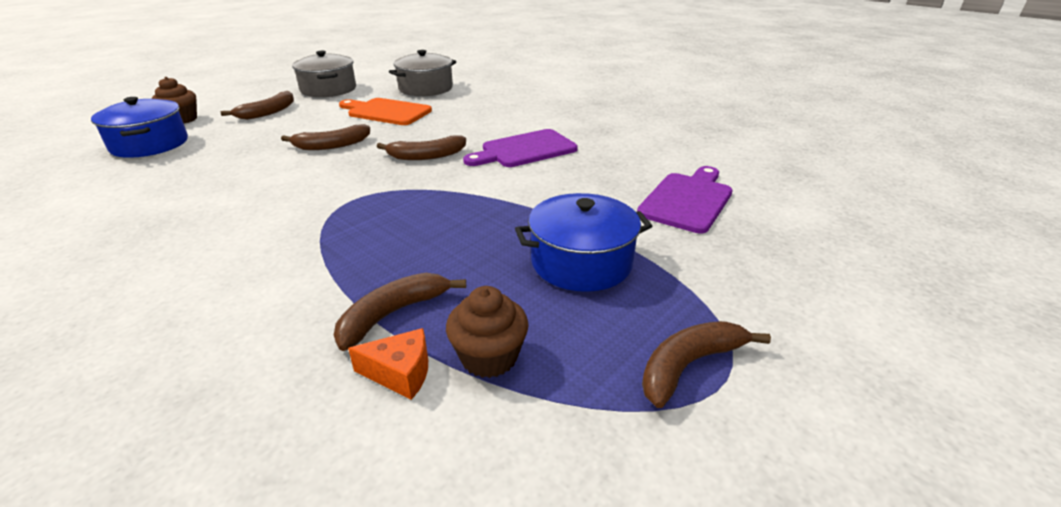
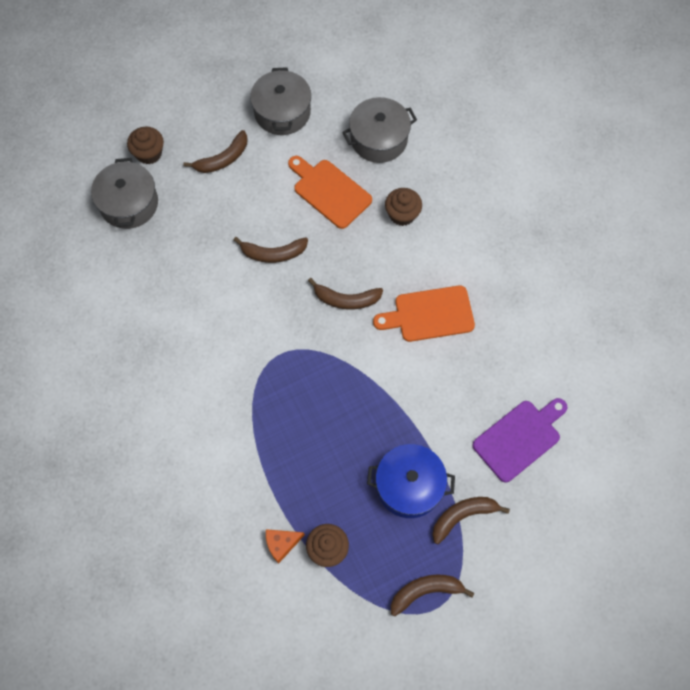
camera: 20 degrees right, 35 degrees up
blue pot [91,97,188,158] -> grey pot [91,158,158,229]
brown banana [334,273,466,351] -> brown banana moved to [432,497,510,544]
orange cheese [348,328,428,400] -> orange cheese turned 135 degrees clockwise [266,529,305,564]
purple cutting board [463,129,578,167] -> orange cutting board [373,285,475,342]
none -> brown cupcake [385,188,422,226]

